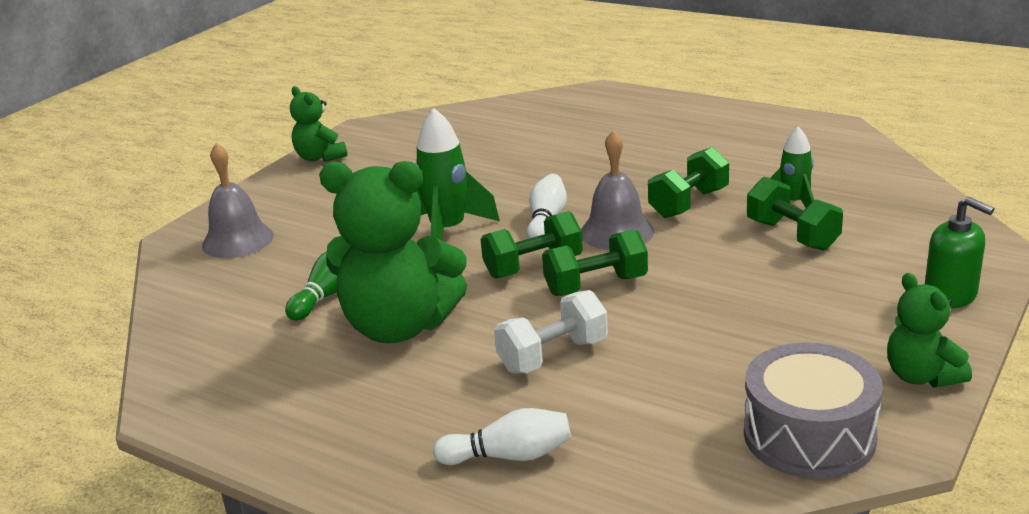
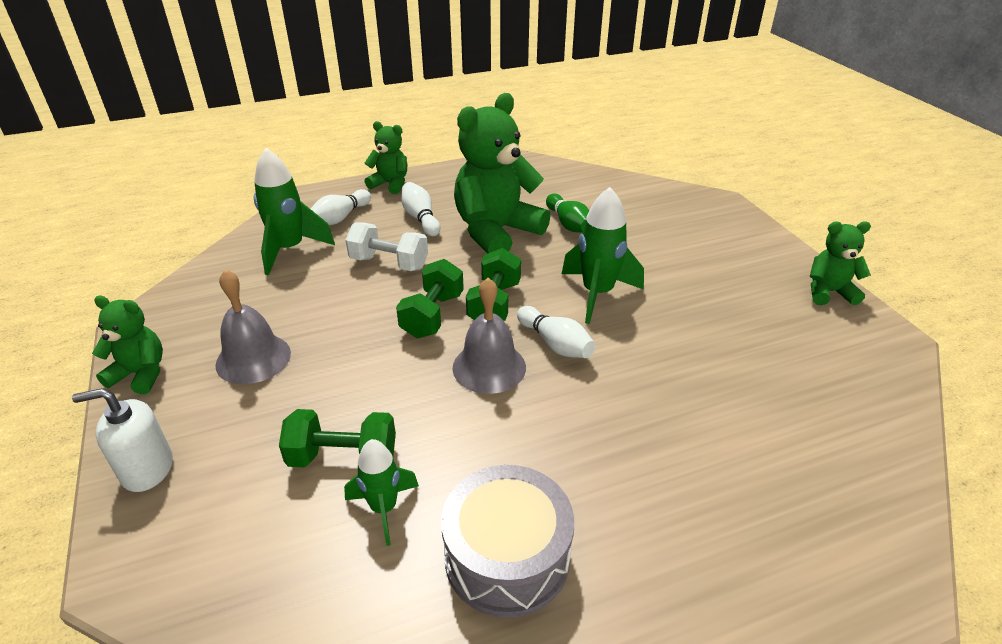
camera: 125 degrees right, 10 degrees up
grey bell [202,143,274,258] -> grey bell moved to [215,269,291,384]
white dumbbell [494,290,608,374] -> white dumbbell turned 75 degrees counterclockwise [346,223,428,271]
green dumbbell [648,147,729,218] -> none
grey drum [744,342,883,479] -> grey drum moved to [441,465,574,618]
green soap dispenser [925,197,994,308] -> white soap dispenser [72,388,173,492]
none -> green rocket [254,148,335,275]
none -> green teddy bear [365,121,407,194]
none -> white bowling pin [402,182,441,236]

